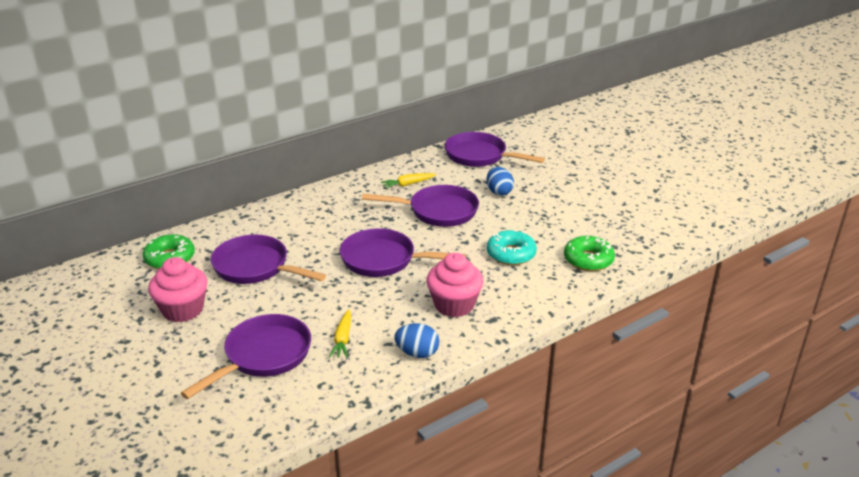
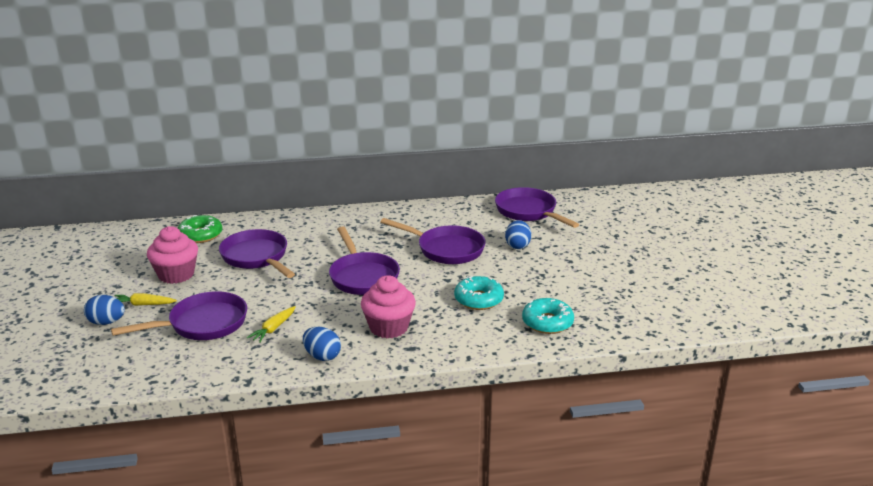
camera: 25 degrees right, 5 degrees down
purple pan [340,228,466,277] -> purple pan turned 150 degrees counterclockwise [329,226,400,295]
yellow carrot [381,173,436,189] -> yellow carrot moved to [115,293,177,306]
green donut [564,236,615,271] -> turquoise donut [522,298,574,334]
none -> blue egg [84,295,125,325]

